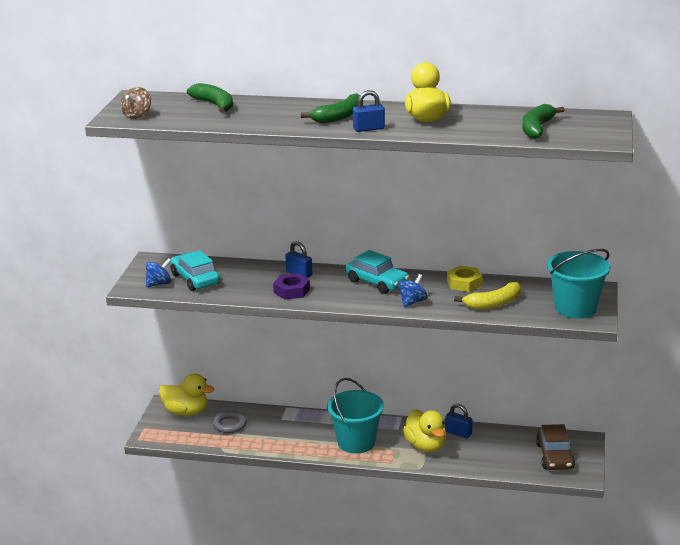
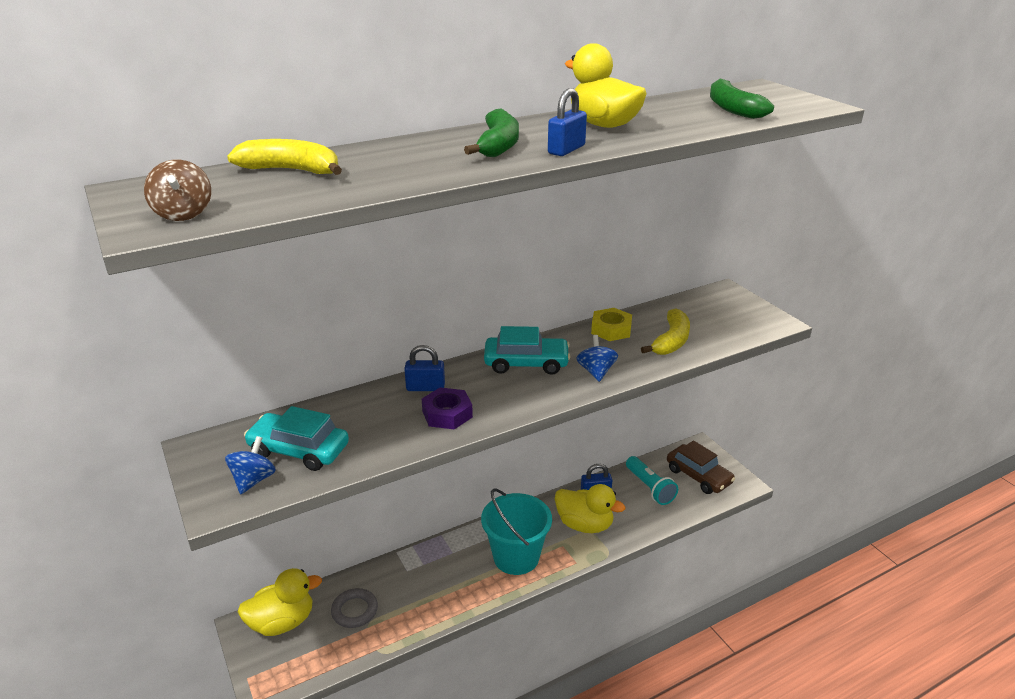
camera: 40 degrees left, 5 degrees up
green banana [187,83,233,113] -> yellow banana [227,139,342,175]
turquoise bucket [547,249,610,319] -> none
none -> turquoise flashlight [626,456,678,505]

